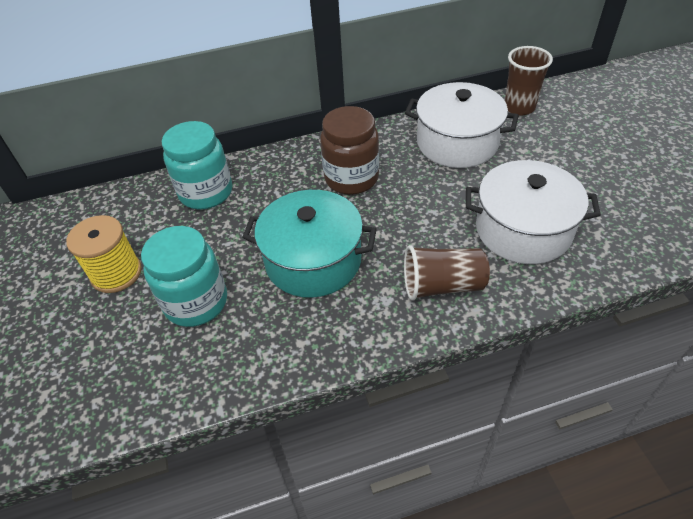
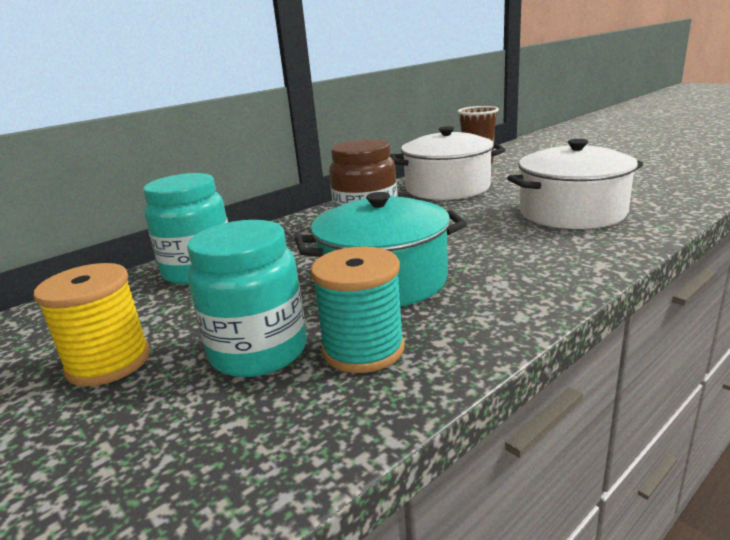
camera: 25 degrees left, 25 degrees down
brown cup [404,245,490,301] -> none
none -> turquoise spool [311,246,405,373]

